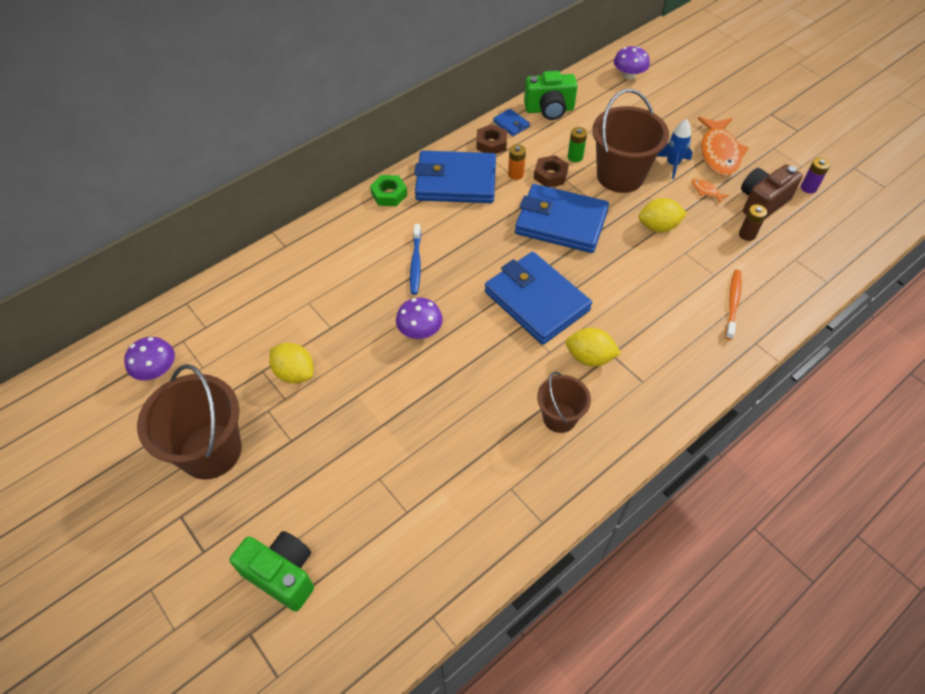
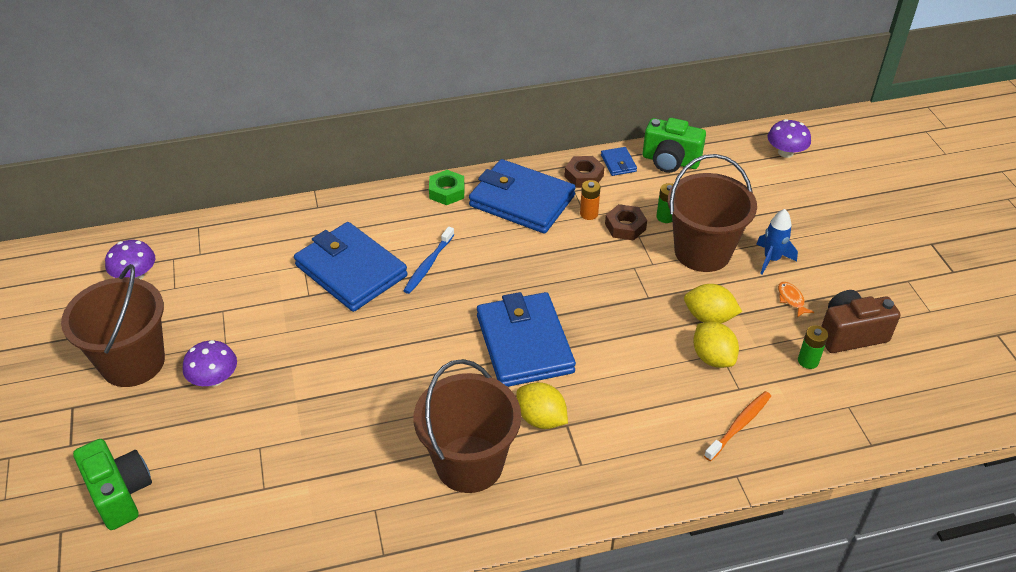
camera: 25 degrees right, 10 degrees down
yellow lemon [269,343,313,383] -> yellow lemon moved to [693,322,739,368]
purple mushroom [396,298,443,339] -> purple mushroom moved to [183,340,237,387]
blue wallet [515,184,609,253] -> blue wallet moved to [294,222,408,312]
brown bucket [537,372,591,433] -> brown bucket [414,359,521,493], size x1.75
orange fish [698,117,749,176] -> none
brown battery [739,204,767,241] -> green battery [798,325,828,369]
purple battery [801,158,830,194] -> none

